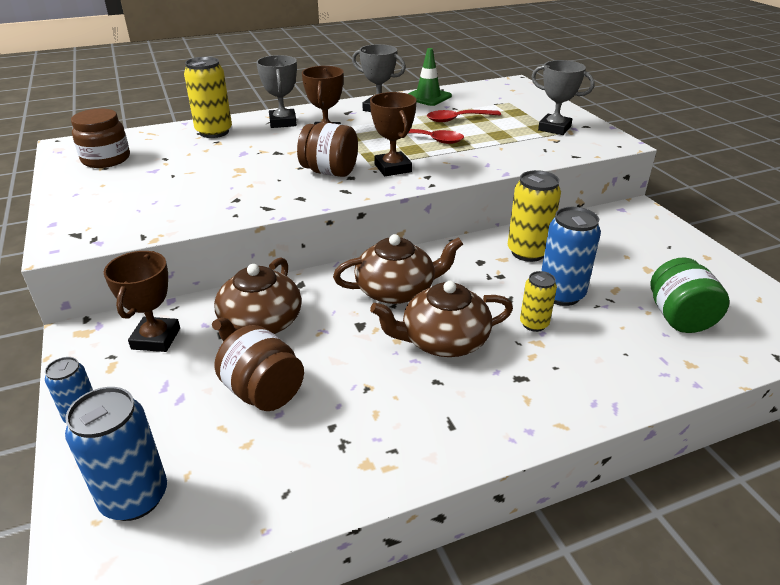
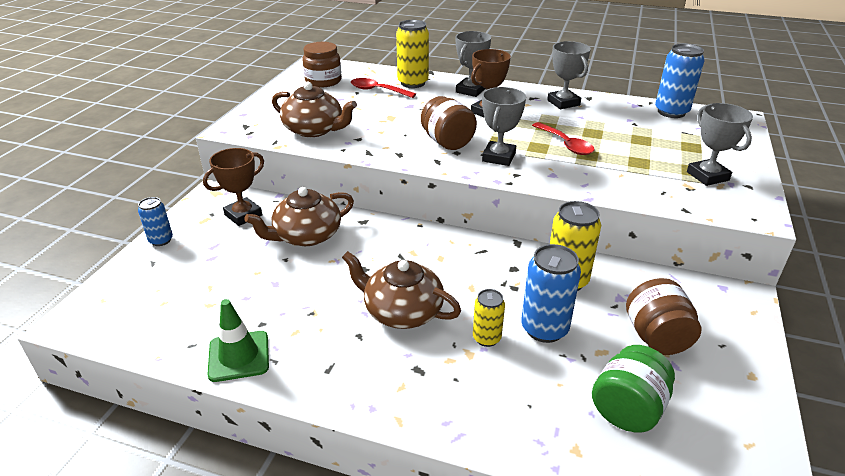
camera: 40 degrees right, 0 degrees up
blue can [65,387,167,521] -> blue can moved to [655,44,705,118]
brown jar [214,325,304,411] -> brown jar moved to [626,278,701,355]
brown teapot [333,234,463,304] -> brown teapot moved to [272,82,357,137]
brown trophy [370,92,417,176] -> grey trophy [482,87,526,166]
green traffic cone [408,48,452,106] -> green traffic cone moved to [207,299,269,382]
red spoon [427,110,501,122] -> red spoon moved to [351,78,416,98]

